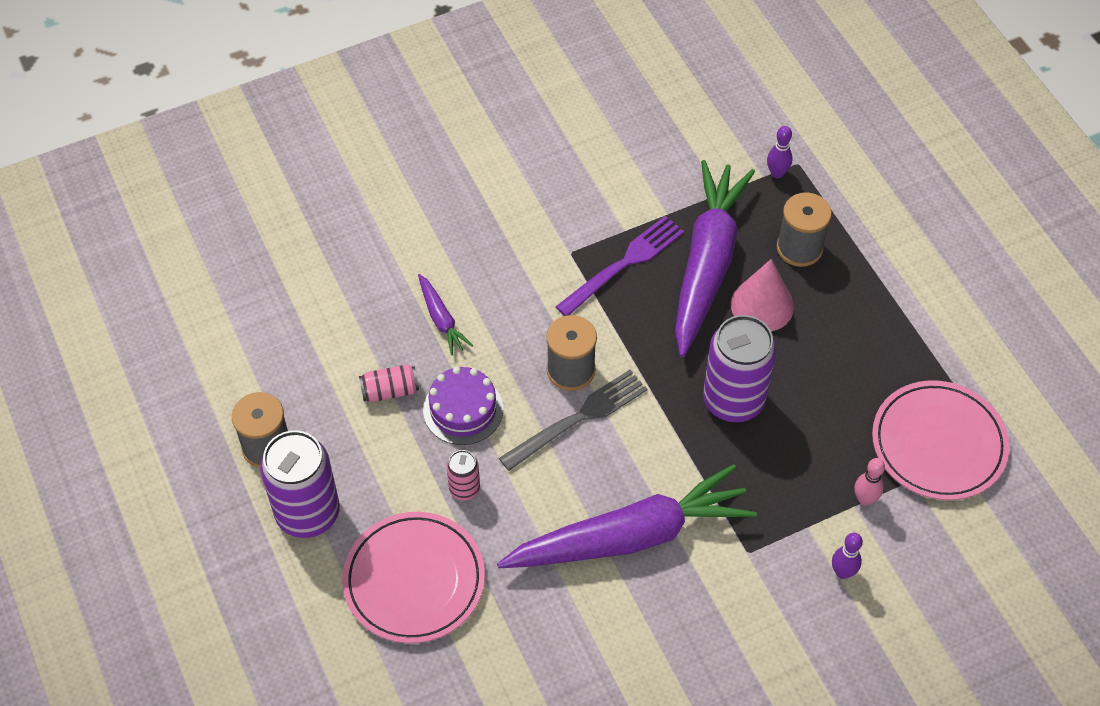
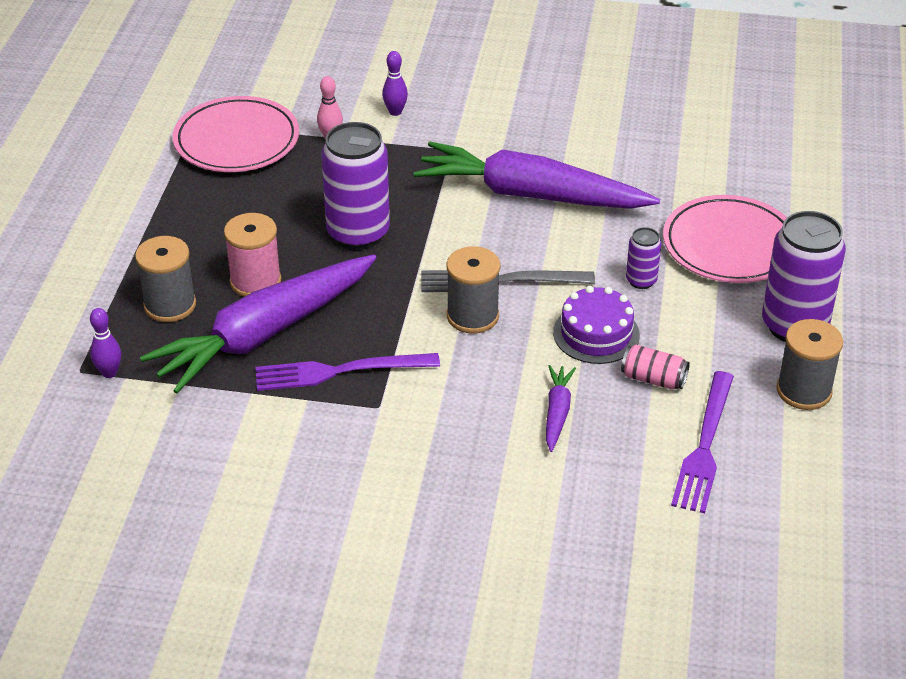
camera: 145 degrees left, 15 degrees down
pink can [446,450,480,501] -> purple can [626,227,661,289]
pink cone [731,259,794,331] -> pink spool [224,213,281,297]
none -> purple fork [671,371,734,513]

